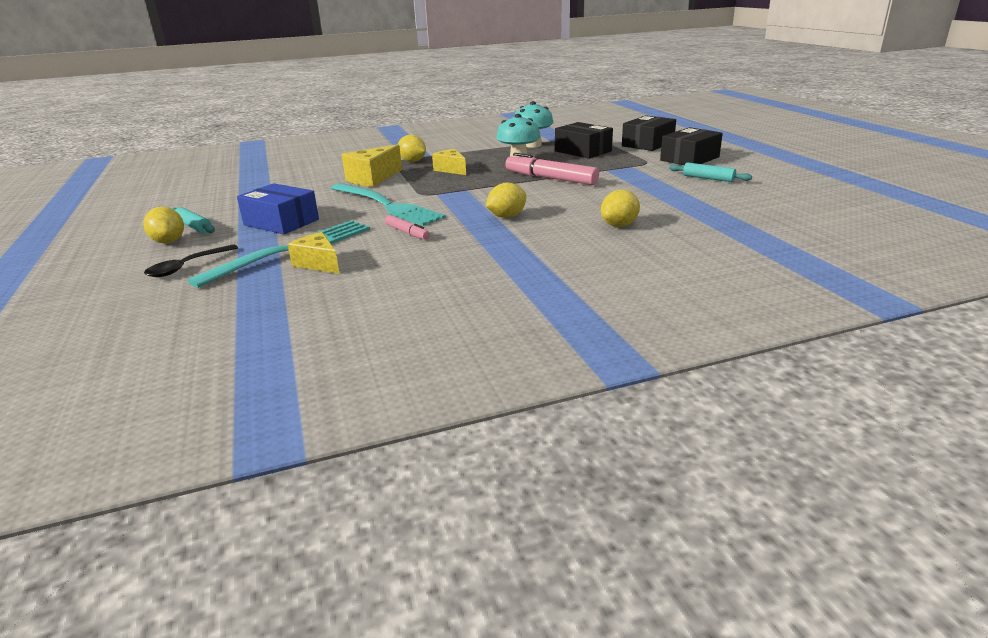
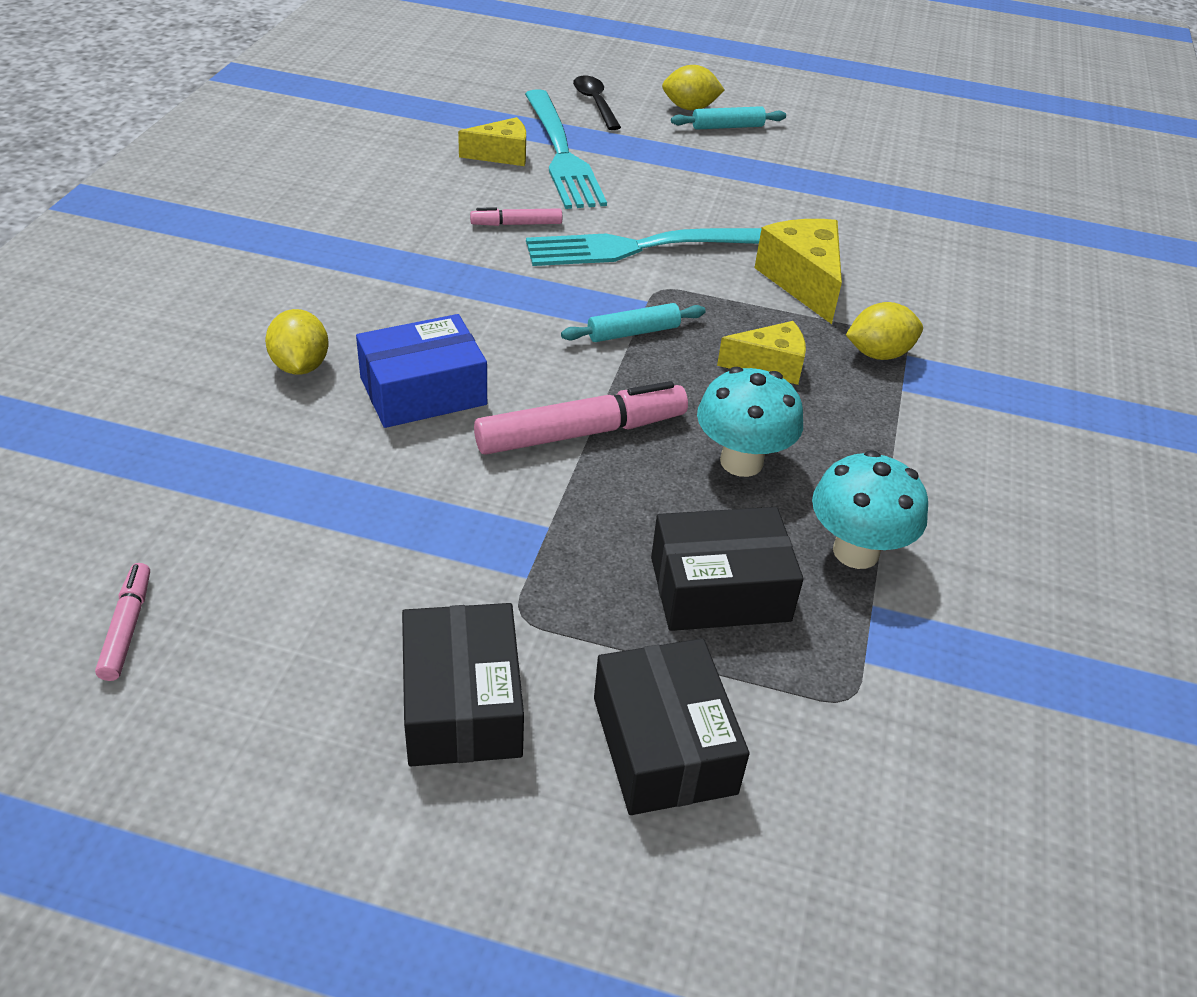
camera: 120 degrees right, 15 degrees up
blue box [237,183,319,234] -> blue box moved to [356,314,487,428]
yellow lemon [486,183,526,218] -> none
turquoise rolling pin [669,163,752,182] -> turquoise rolling pin moved to [561,303,706,342]
none -> pink marker [95,563,150,681]

